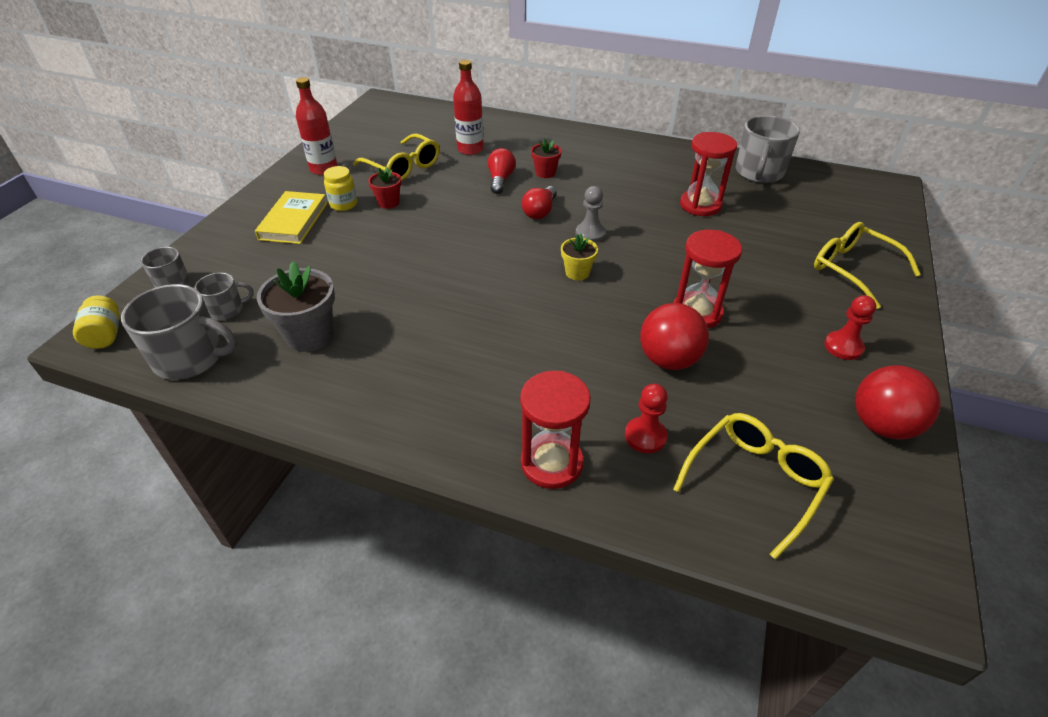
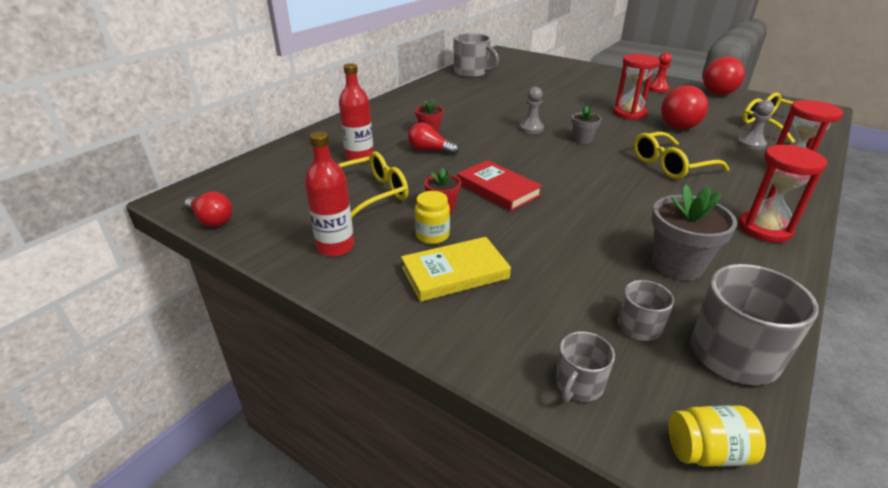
camera: 75 degrees left, 10 degrees down
yellow book [255,191,328,244] -> yellow book turned 45 degrees counterclockwise [401,237,511,302]
red light bulb [522,186,557,219] -> red light bulb moved to [185,191,232,227]
yellow flower pot [561,234,598,280] -> grey flower pot [572,106,601,144]
red pawn [625,384,668,453] -> grey pawn [737,100,774,150]
red hourglass [680,132,737,216] -> red hourglass moved to [738,145,827,243]
yellow glasses [814,222,921,309] -> yellow glasses moved to [634,132,729,179]
none -> red book [457,160,542,211]

